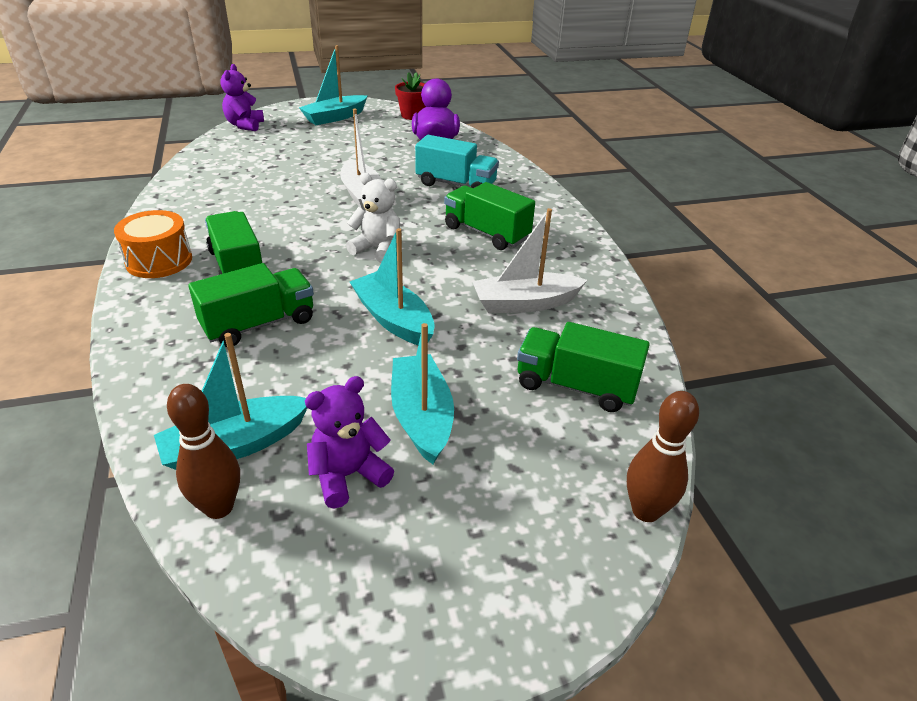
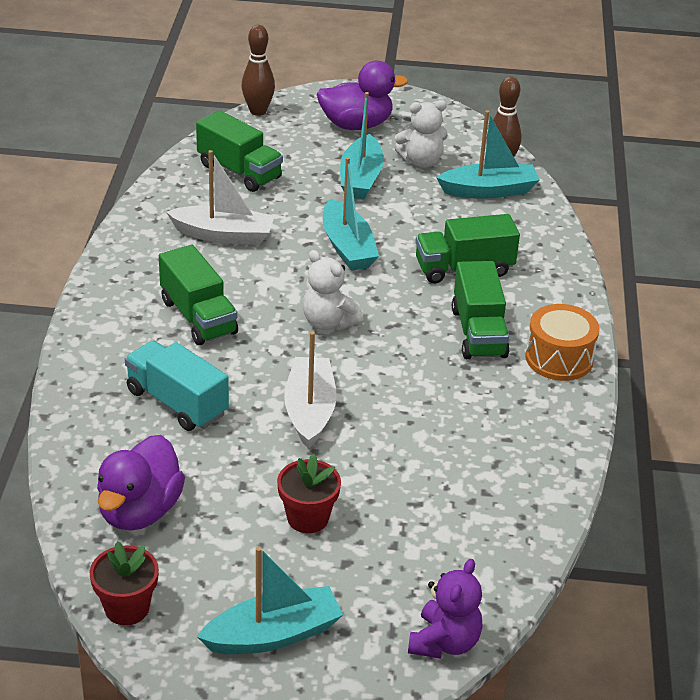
camera: 160 degrees left, 0 degrees up
purple teddy bear [305,376,394,509] -> white teddy bear [395,100,448,167]
none -> red flower pot [277,454,341,533]
none -> purple duck [317,61,408,130]

